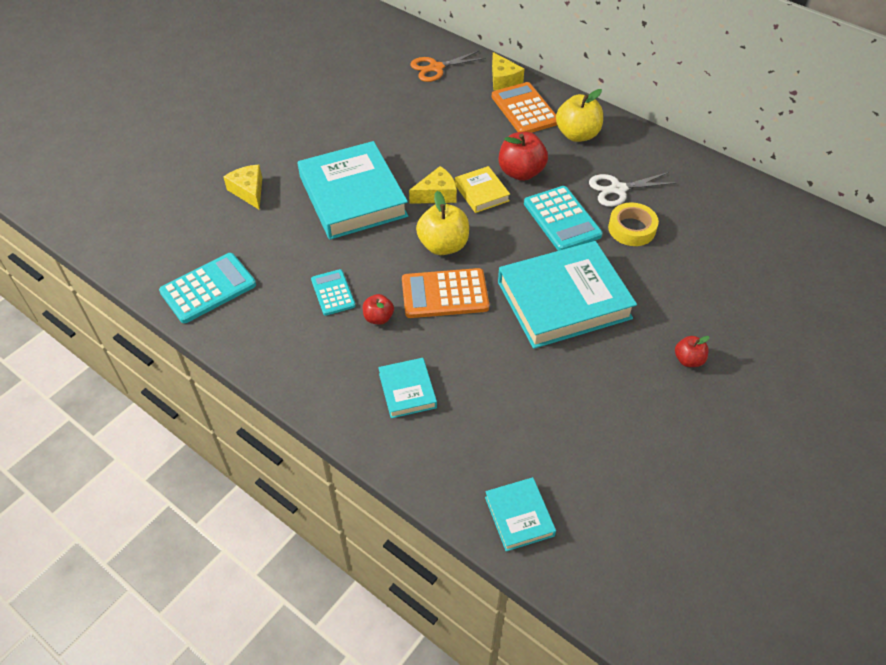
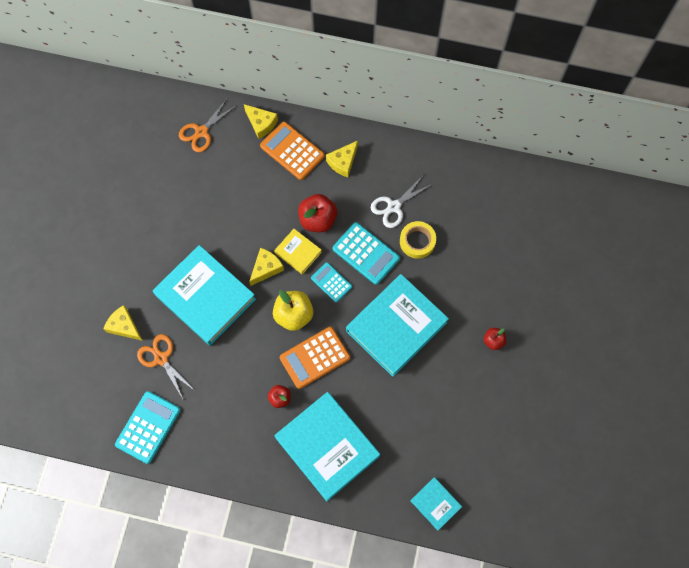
camera: 25 degrees left, 20 degrees up
turquoise calculator [311,269,355,316] -> turquoise calculator moved to [311,262,352,302]
turquoise book [378,358,437,418] -> turquoise book [274,392,380,501], size x2.10
yellow apple [556,89,603,142] -> yellow cheese [326,141,358,177]
none -> orange scissors [137,334,195,399]

